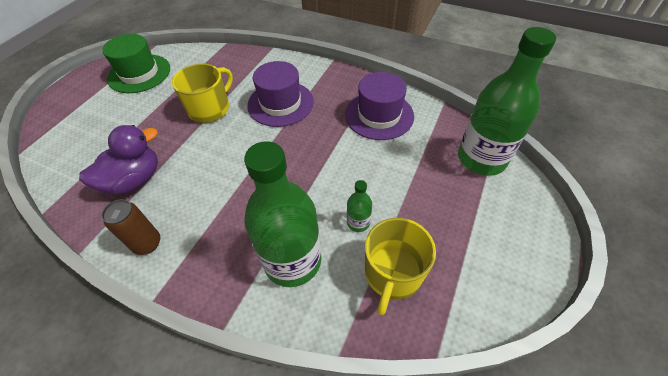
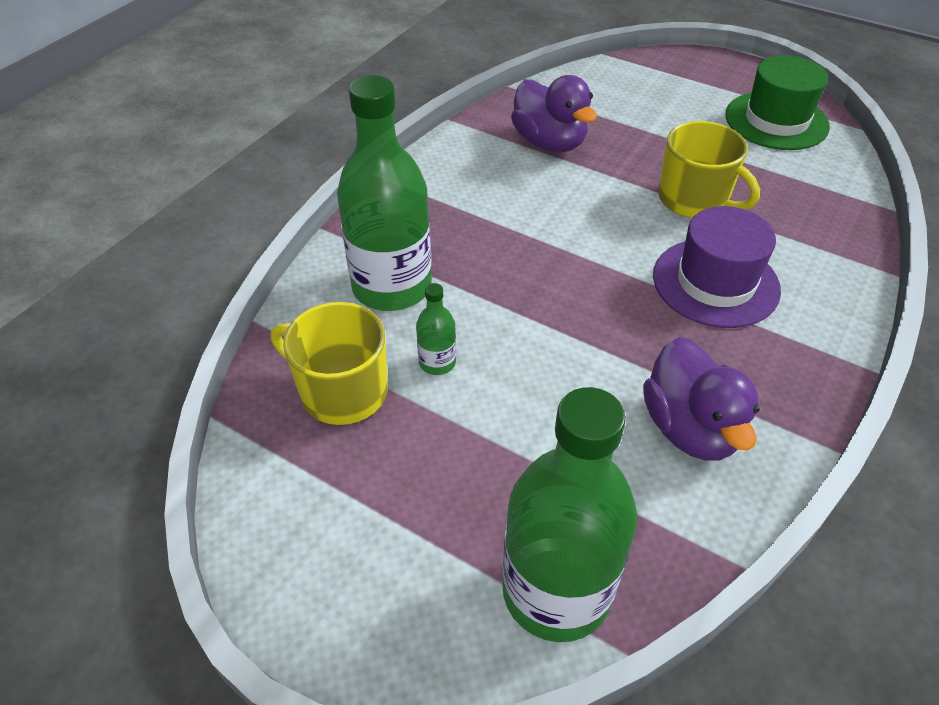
camera: 95 degrees right, 5 degrees down
brown can [101,199,160,255] -> none
purple hat [345,72,414,140] -> purple duck [643,337,760,461]

